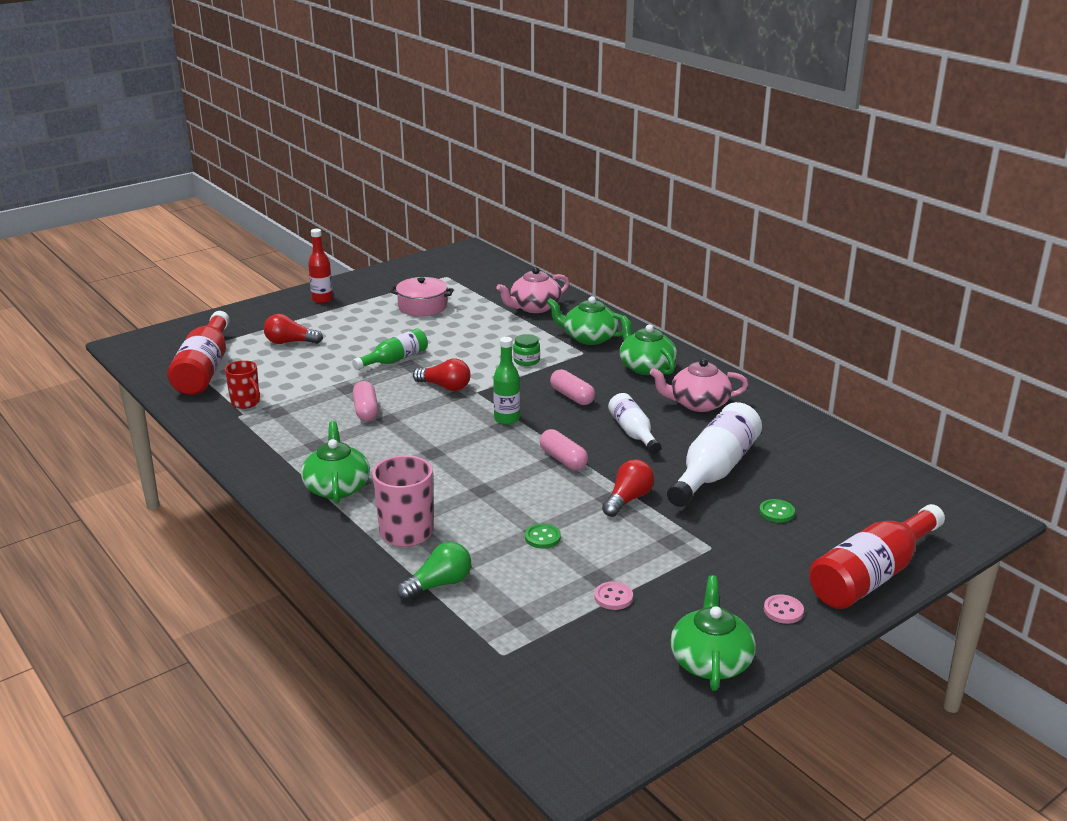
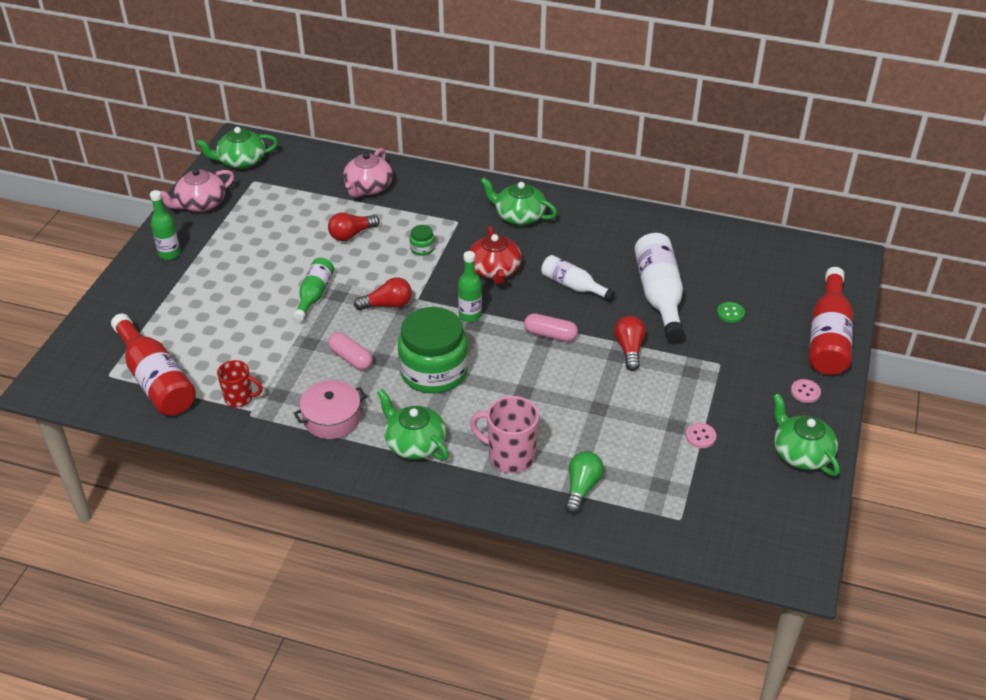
camera: 35 degrees left, 15 degrees up
red light bulb [264,314,323,344] -> red light bulb moved to [328,213,380,241]
red bottle [308,229,333,303] -> green bottle [150,190,181,260]
pink pot [390,277,454,316] -> pink pot moved to [294,380,367,439]
green button [525,524,561,549] -> none
green teapot [546,296,632,345] -> green teapot moved to [196,127,278,169]
pink capsule [550,369,595,405] -> red teapot [470,226,521,285]
pink teapot [650,358,748,412] -> pink teapot moved to [160,169,234,212]
none -> green jar [398,307,468,394]

